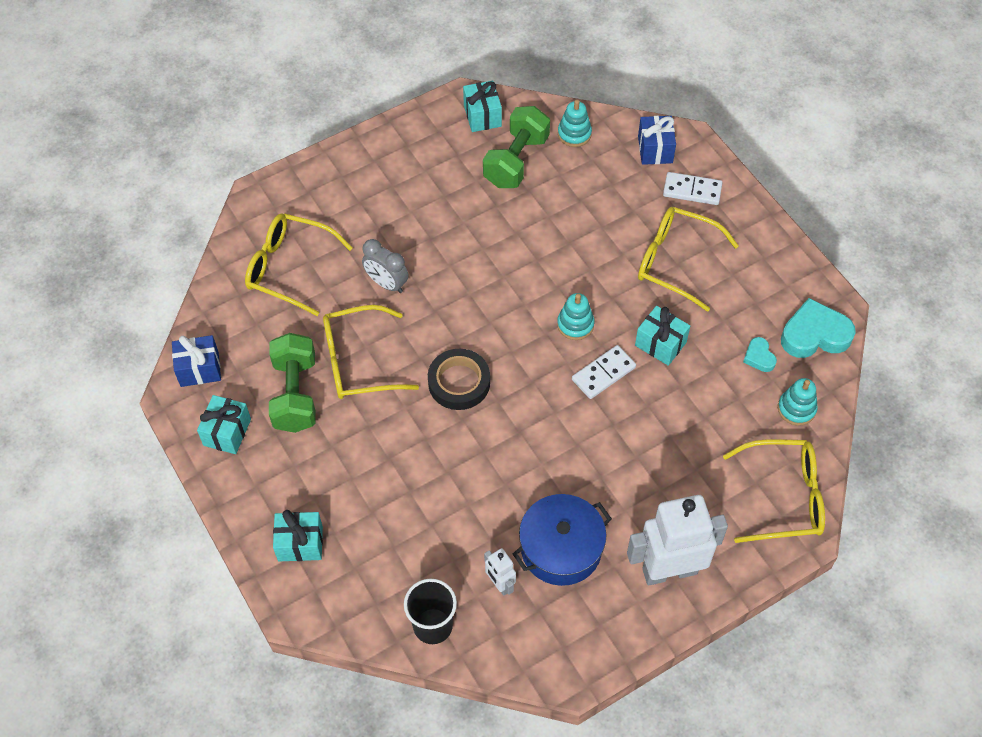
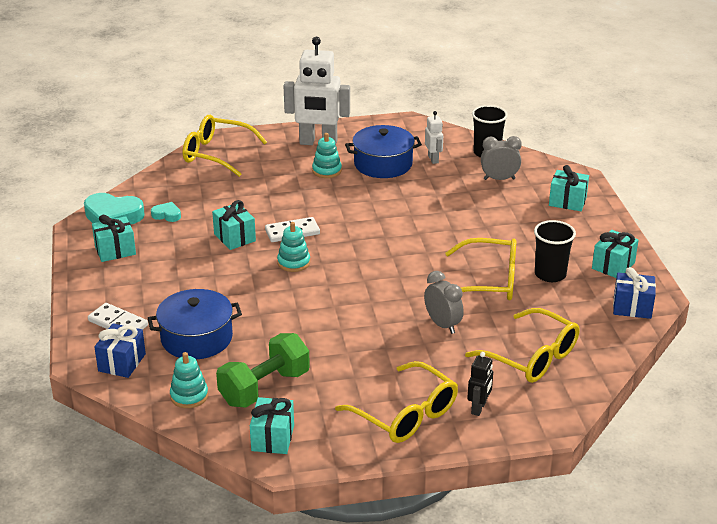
camera: 160 degrees left, 25 degrees down
green dumbbell [269,333,316,433] -> black cup [534,220,576,282]
black tape [428,349,490,410] -> none
yellow glasses [638,207,739,312] -> yellow glasses moved to [335,361,458,443]
turquoise heart [743,337,777,372] -> turquoise heart turned 75 degrees counterclockwise [151,202,181,222]
turquoise stacking toy [778,378,818,426] -> turquoise stacking toy moved to [312,133,342,178]
none -> turquoise gift [92,215,136,262]
none -> blue pot [148,289,242,360]
none -> black robot [467,352,493,416]
none -> grey clock [481,136,522,180]

